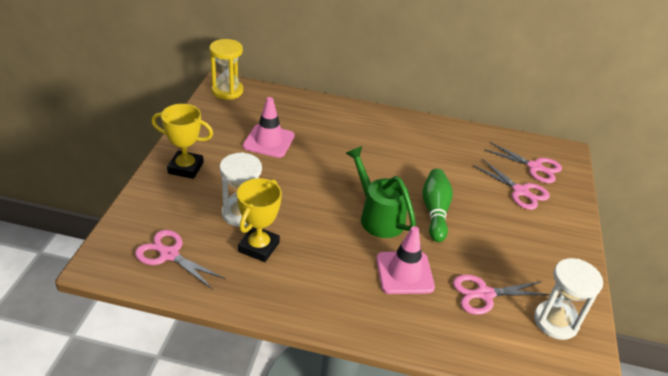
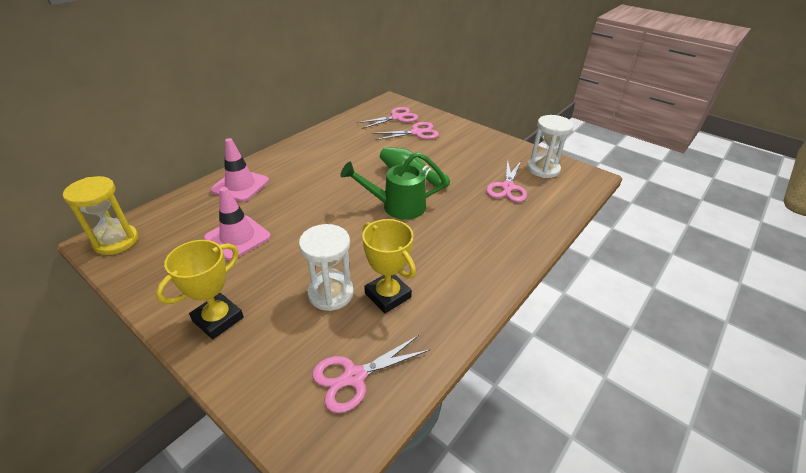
camera: 60 degrees left, 0 degrees up
pink traffic cone [376,226,435,294] -> pink traffic cone moved to [210,138,269,202]

